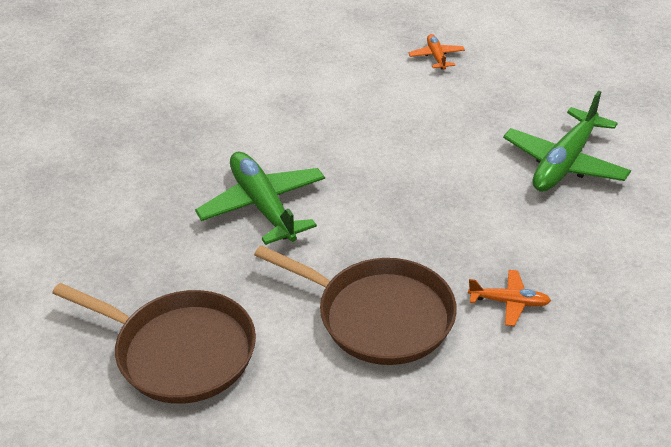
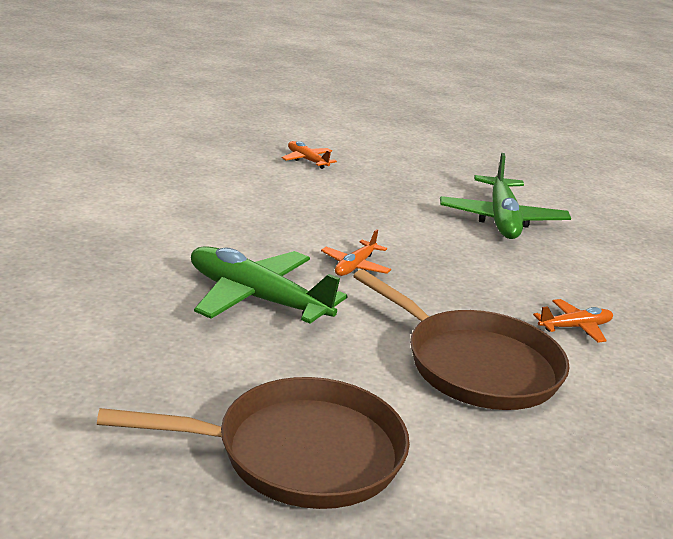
camera: 35 degrees left, 15 degrees down
brown pan [254,245,457,365] -> brown pan turned 45 degrees clockwise [354,269,570,410]
none -> orange plane [321,229,391,276]

